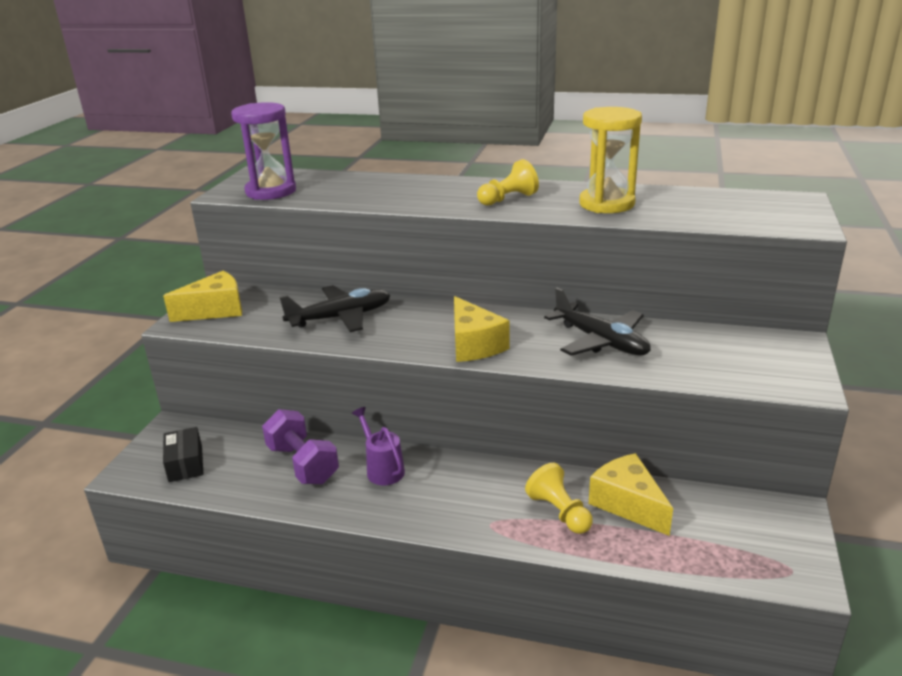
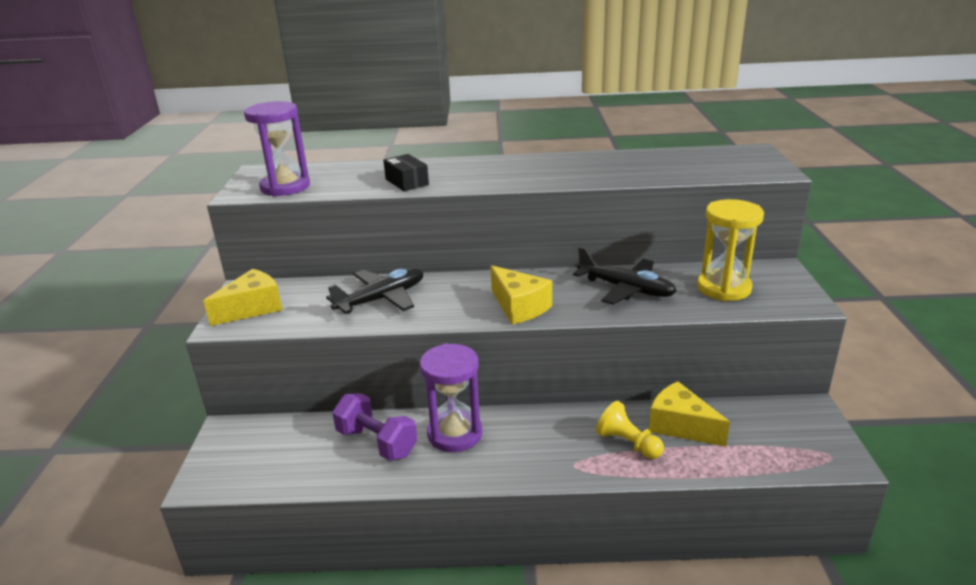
camera: 15 degrees left, 0 degrees up
black box [163,427,203,482] -> black box moved to [383,154,429,191]
purple watering can [352,407,405,485] -> purple hourglass [420,343,483,452]
yellow pawn [477,159,539,206] -> none
yellow hourglass [579,107,642,213] -> yellow hourglass moved to [697,199,764,301]

